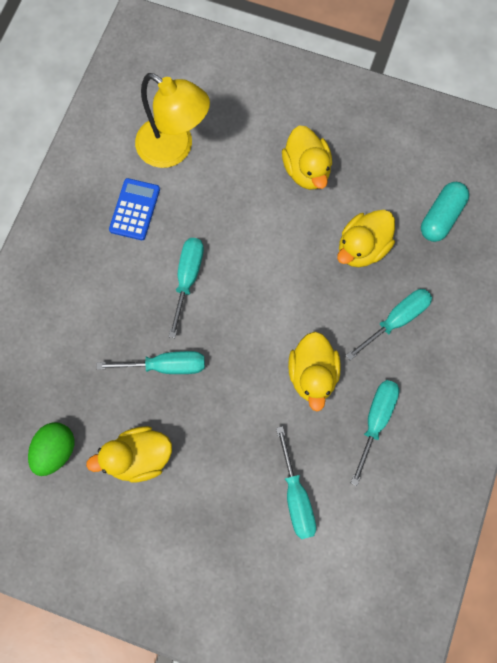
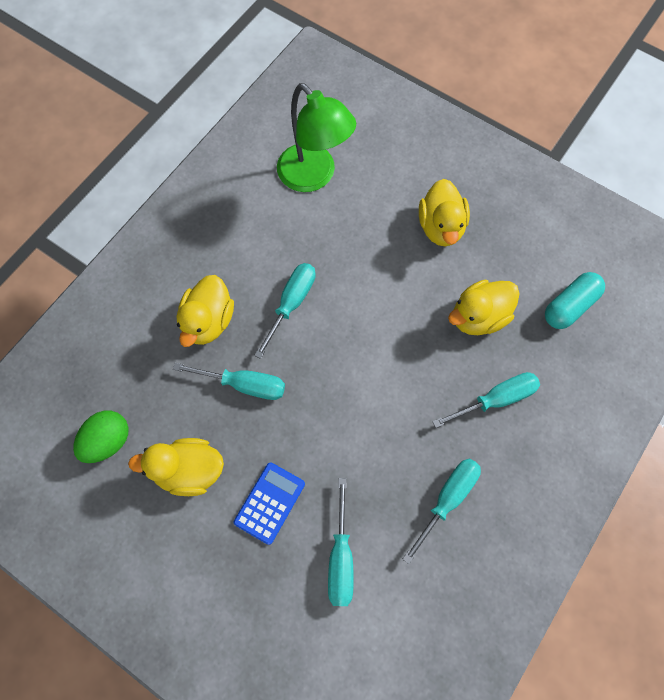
camera: 15 degrees right, 5 degrees down
blue calculator [109,178,160,240] -> blue calculator moved to [234,462,305,545]
yellow lamp [135,73,210,168] -> green lamp [277,83,356,192]
yellow duck [288,332,341,411] -> yellow duck moved to [176,275,234,347]

